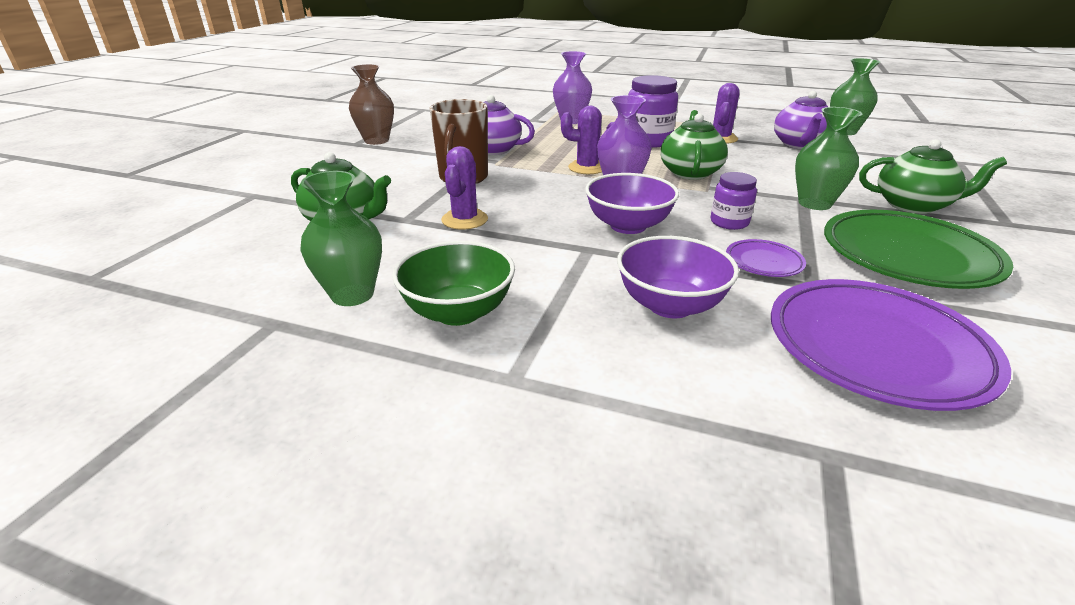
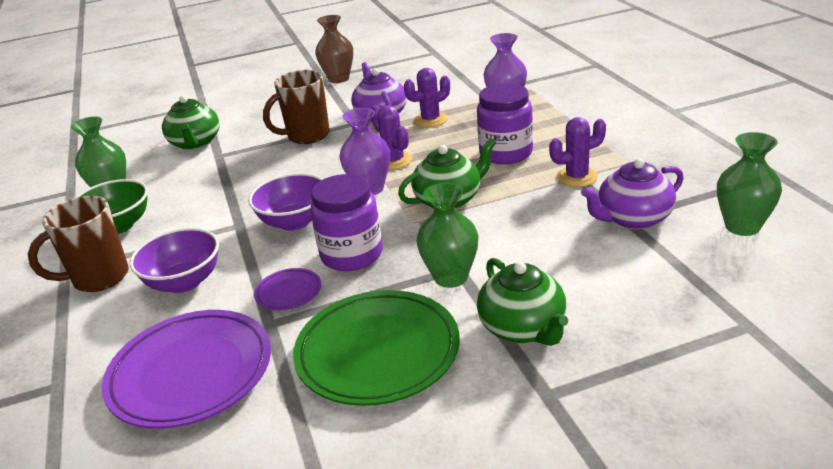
camera: 55 degrees right, 0 degrees up
purple cactus [441,146,488,230] -> purple cactus moved to [404,68,450,127]
purple jar [711,172,757,230] -> purple jar [310,174,383,271], size x1.73
none -> brown mug [28,196,129,292]

